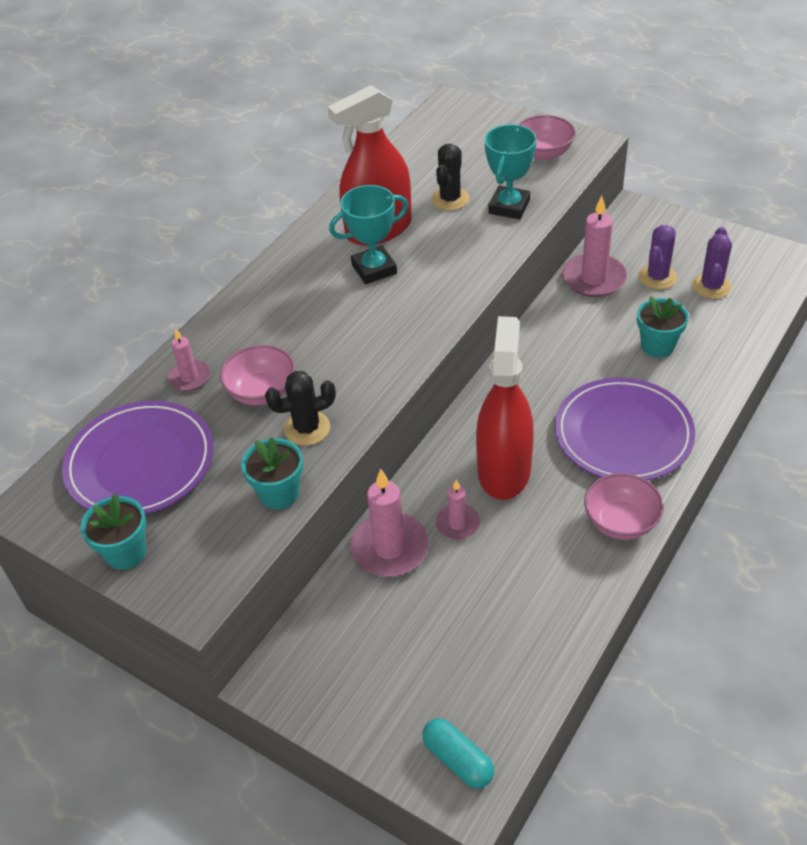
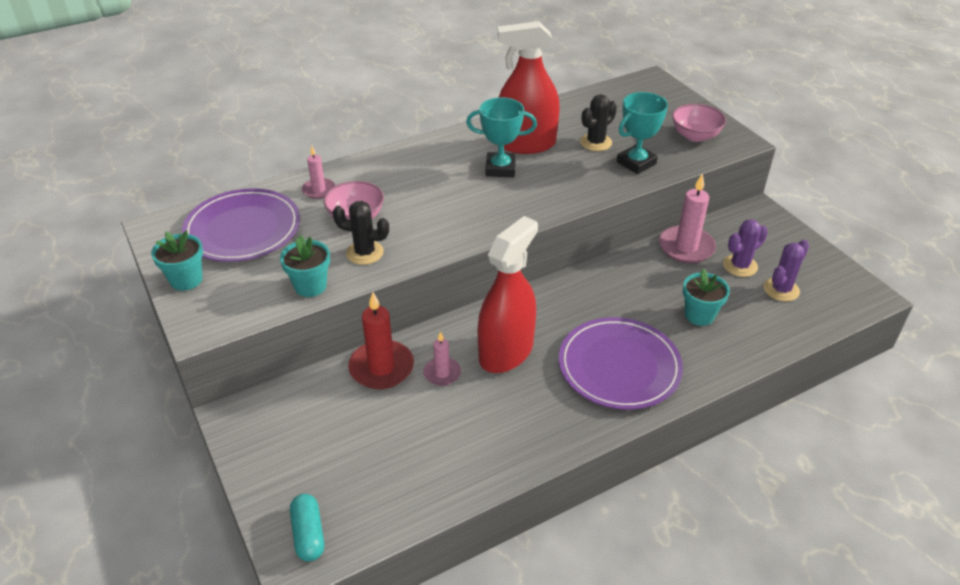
camera: 25 degrees right, 5 degrees down
pink candle [350,469,429,577] -> red candle [348,292,414,389]
pink bowl [584,473,664,540] -> none

